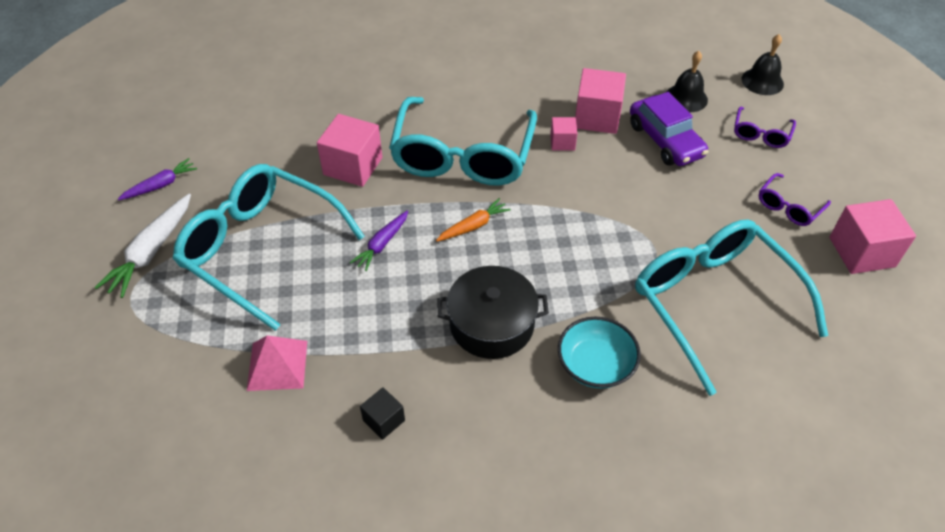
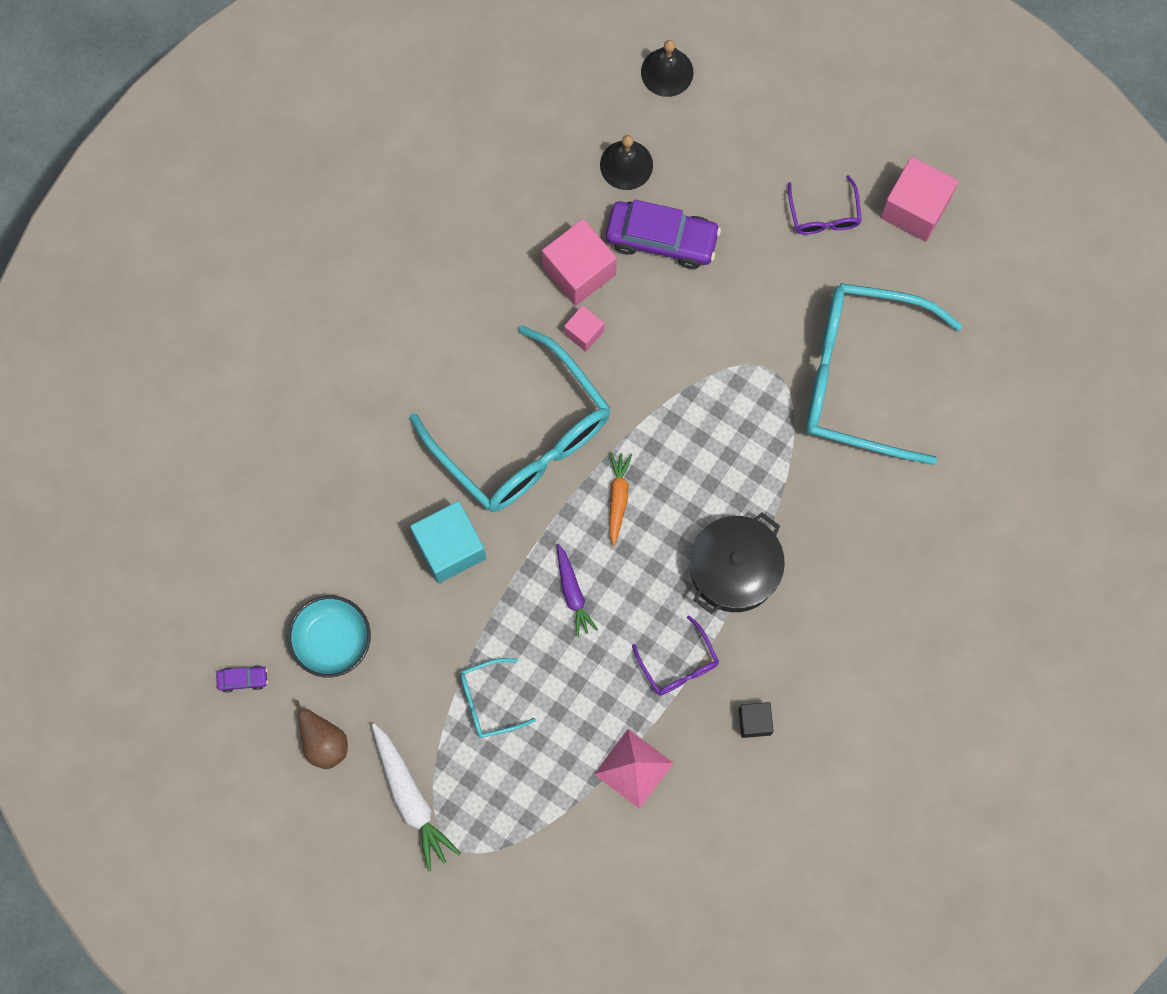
camera: 50 degrees left, 25 degrees up
purple carrot [118,158,197,200] -> brown pear [294,700,348,769]
turquoise glasses [173,164,365,331] -> turquoise glasses [460,658,536,738], size x0.43
pink cube [317,114,382,187] -> turquoise cube [410,501,486,583]
turquoise bowl [558,317,641,389] -> turquoise bowl moved to [288,596,371,678]
purple glasses [734,107,796,148] -> purple glasses moved to [632,615,719,696]
none -> purple car [216,665,268,693]

